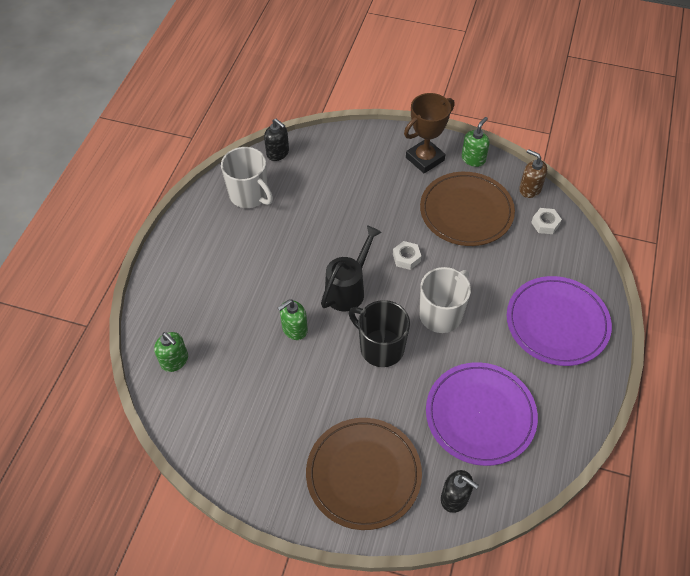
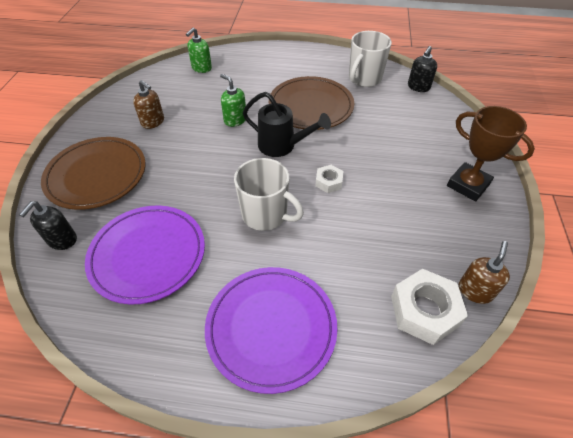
camera: 80 degrees right, 5 degrees down
black mug [349,300,410,367] -> none
brown plate [420,172,515,246] -> brown plate moved to [269,76,354,130]
green soap dispenser [461,117,490,167] -> none
white nut [531,208,562,234] -> white nut [391,269,468,345], size x1.86
none -> brown soap dispenser [133,80,164,129]

